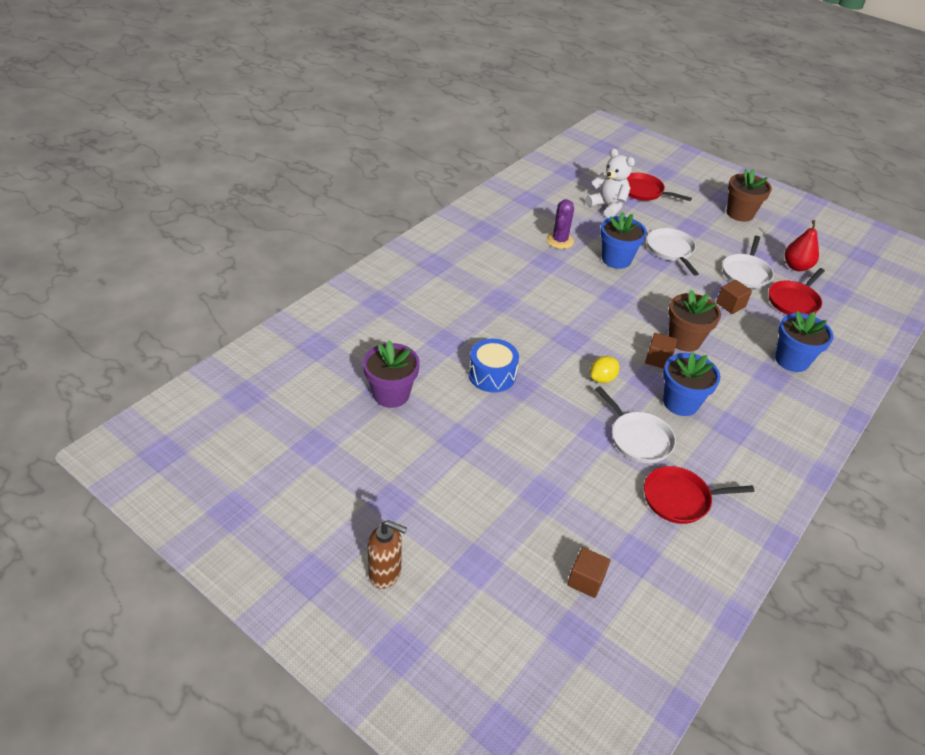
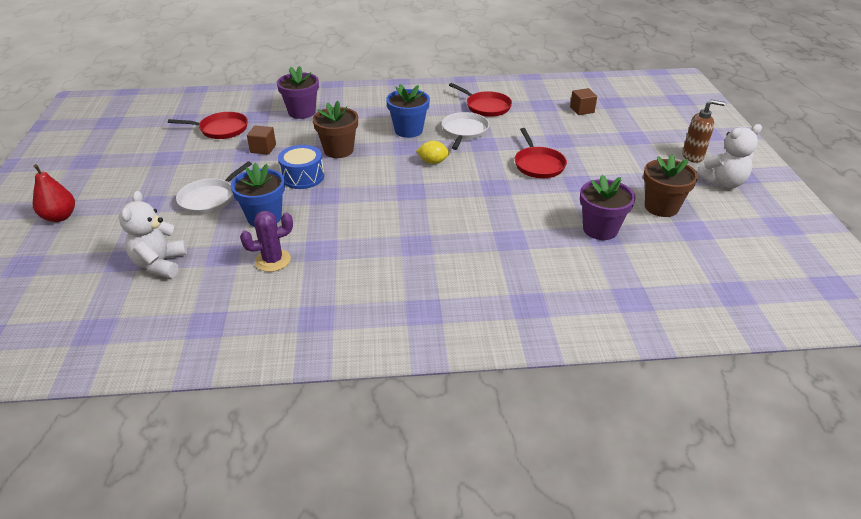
camera: 130 degrees left, 5 degrees down
brown soap dispenser [367,520,407,589] -> brown soap dispenser turned 120 degrees clockwise [682,99,725,163]
blue drum [468,339,519,393] -> blue drum moved to [278,145,324,189]
red pan [627,173,692,201] -> red pan moved to [515,128,567,178]
brown cube [645,333,677,369] -> none
white pan [722,236,774,288] -> none
brown flower pot [726,169,772,222] -> brown flower pot moved to [643,154,698,217]
blue flower pot [775,311,833,372] -> purple flower pot [277,66,319,119]
red pear [785,220,819,271] -> red pear moved to [33,164,75,222]
none -> white teddy bear [697,124,762,188]

